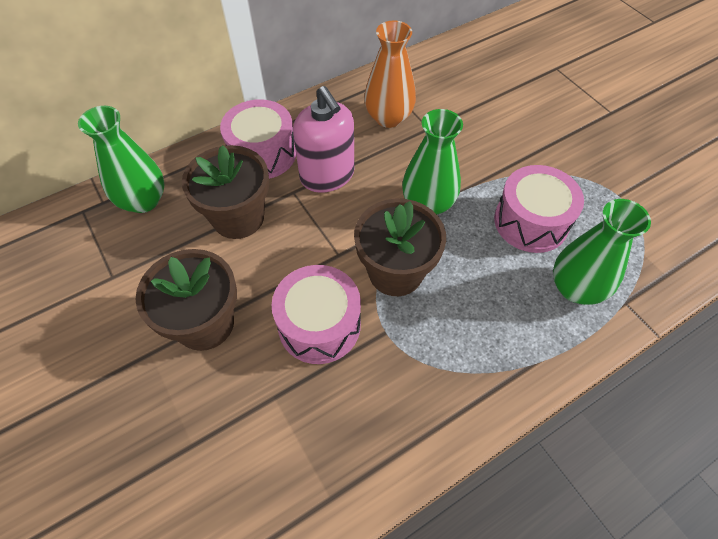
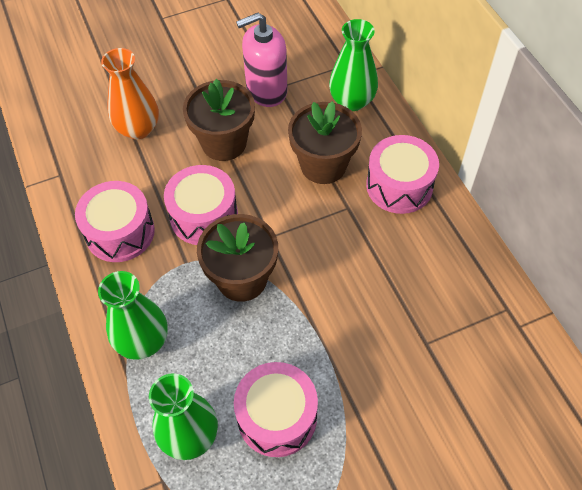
camera: 100 degrees right, 0 degrees up
pink soap dispenser [293,86,354,193] -> pink soap dispenser moved to [236,13,288,107]
orange vase [364,21,416,128] -> orange vase moved to [101,48,159,139]
green vase [402,109,463,214] -> green vase moved to [98,271,167,360]
none -> pink drum [75,181,155,262]

